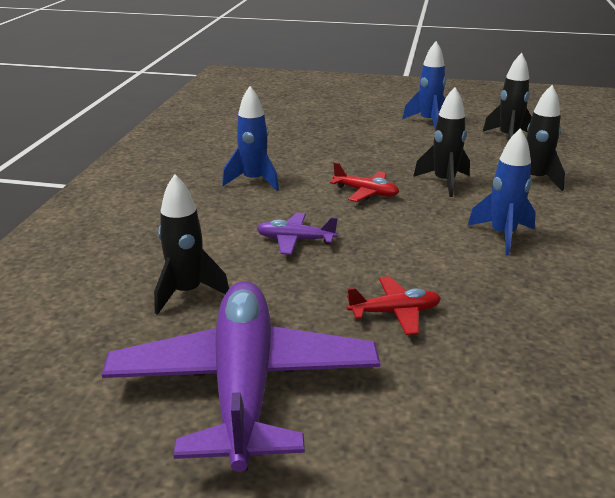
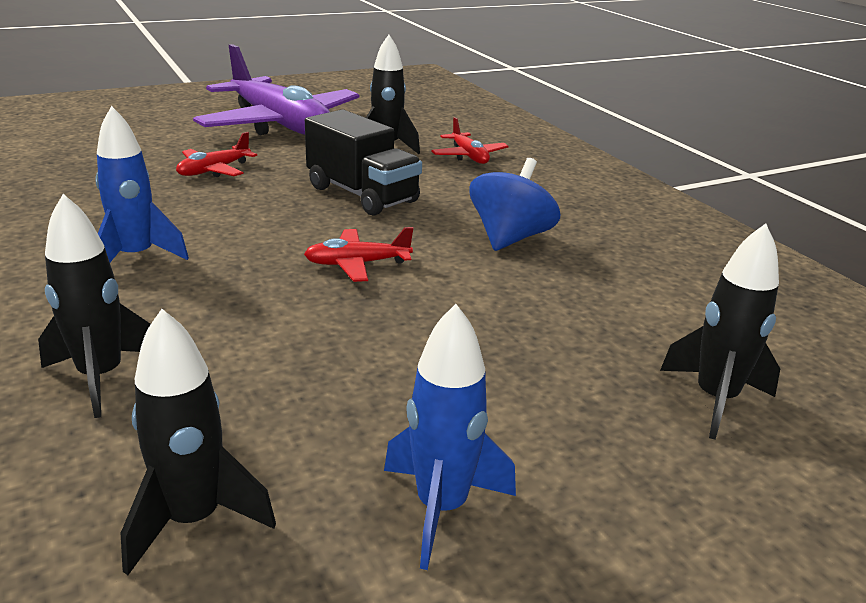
camera: 140 degrees right, 0 degrees up
blue rocket [222,86,279,191] -> blue spinning top [469,158,560,251]
purple plane [256,213,338,255] -> black truck [305,109,422,216]
black rocket [413,87,470,197] -> black rocket moved to [660,223,780,440]
none -> red plane [431,117,509,164]

